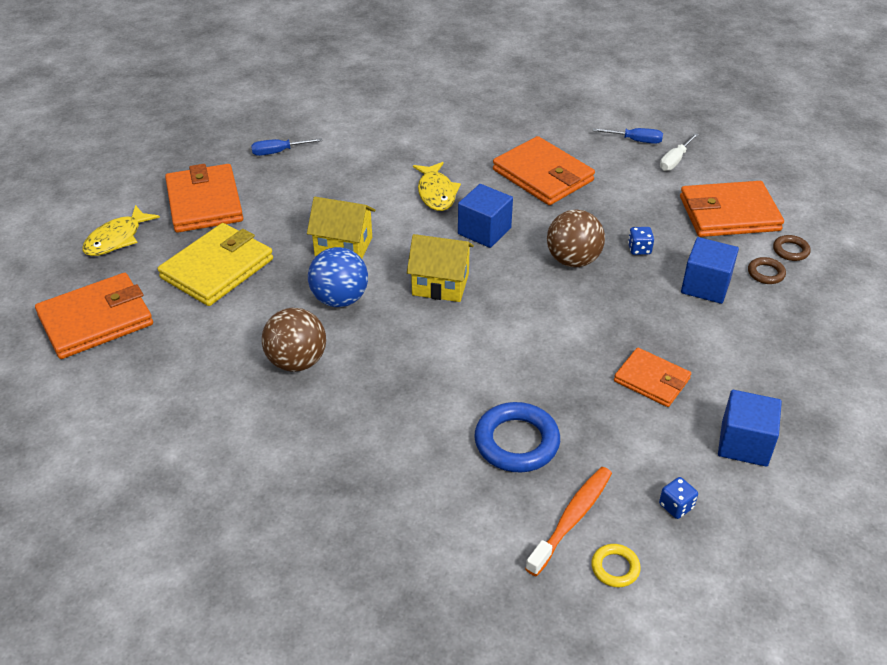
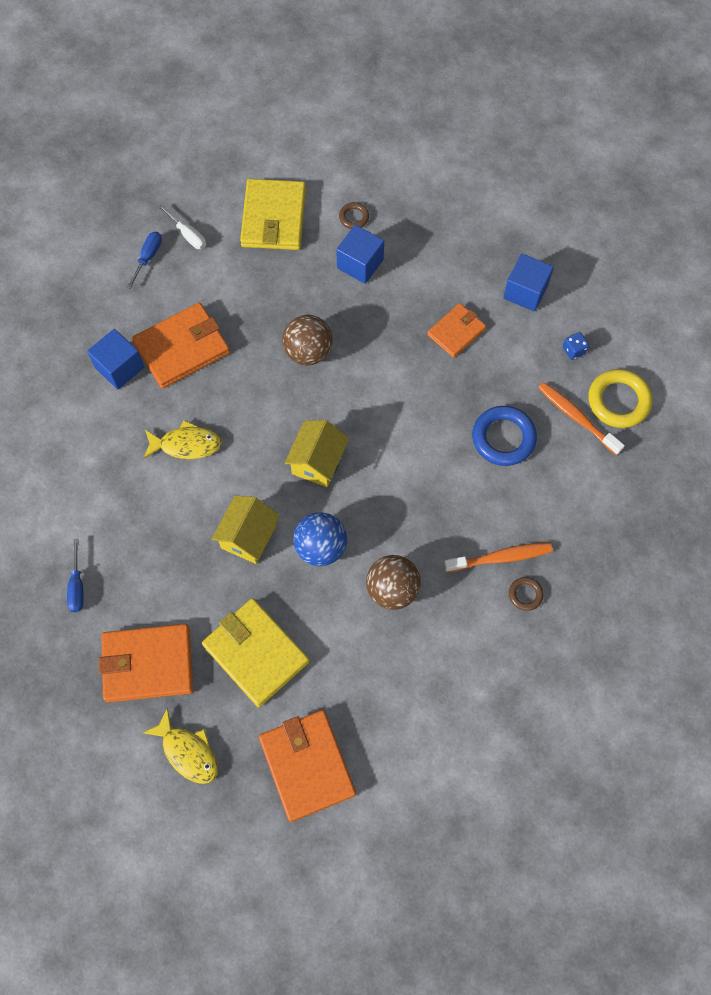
camera: 80 degrees left, 25 degrees up
blue cube [458,184,513,248] -> blue cube moved to [87,329,144,389]
yellow ring [591,544,641,587] -> yellow ring [588,369,652,428], size x1.95
blue dice [628,227,654,255] -> none
orange wallet [680,181,784,237] -> yellow wallet [240,179,306,250]
brown ring [773,235,811,261] -> brown ring moved to [509,577,544,611]
none -> orange toothbrush [444,542,553,572]

